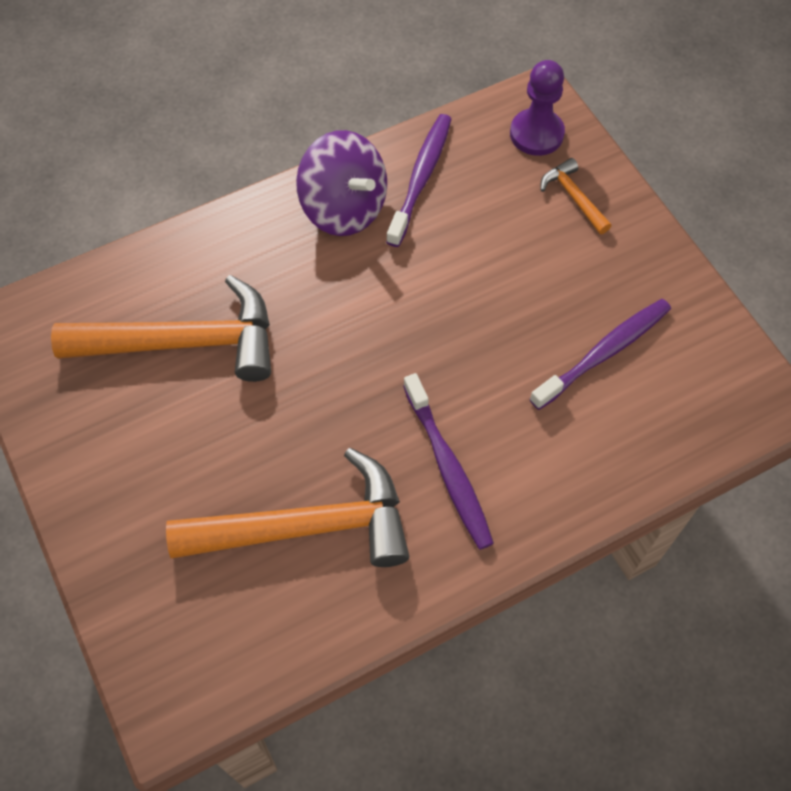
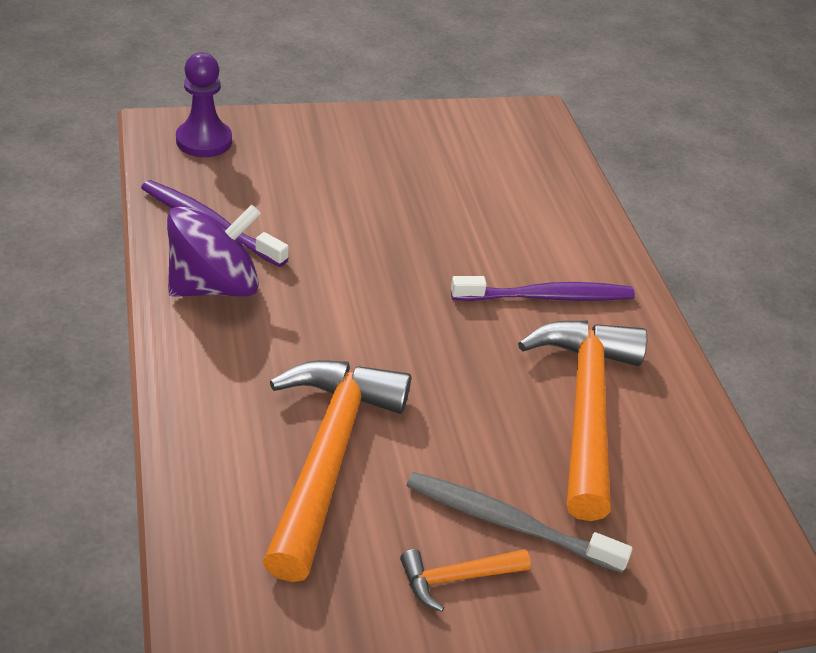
camera: 80 degrees left, 20 degrees down
purple toothbrush [530,299,671,410] -> none
orange hammer [541,158,611,234] -> orange hammer moved to [400,549,531,612]
none -> grey toothbrush [407,472,632,573]

